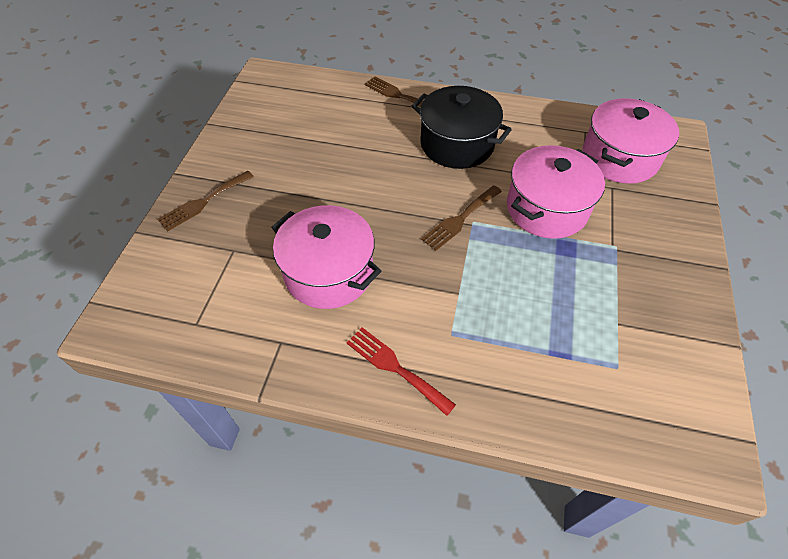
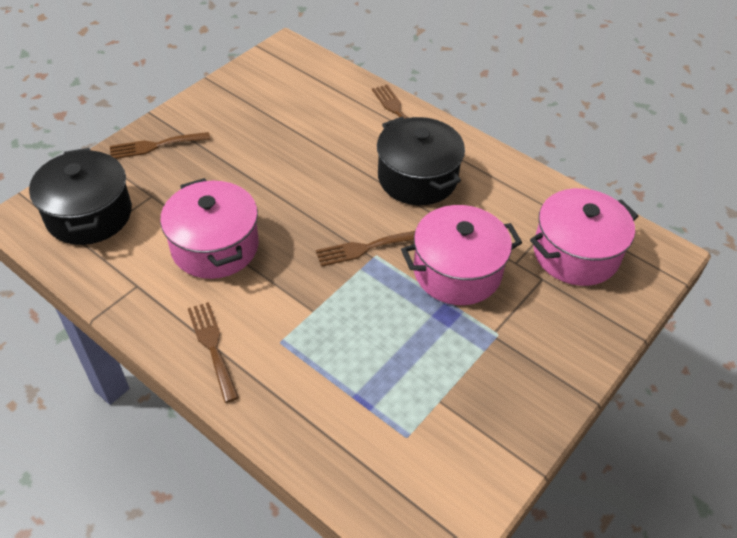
camera: 25 degrees right, 5 degrees down
red fork [346,327,456,416] -> brown fork [188,302,239,403]
none -> black pot [29,148,132,245]

